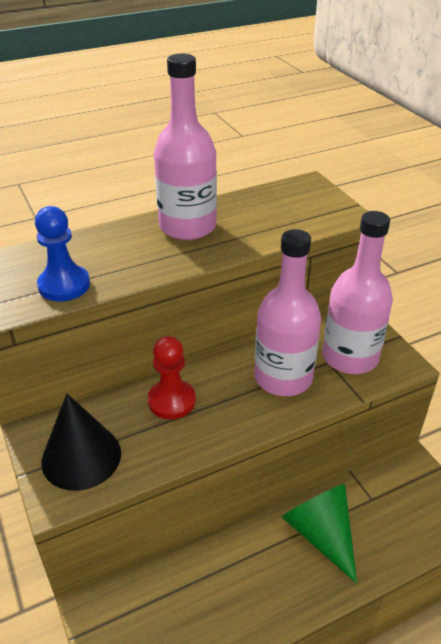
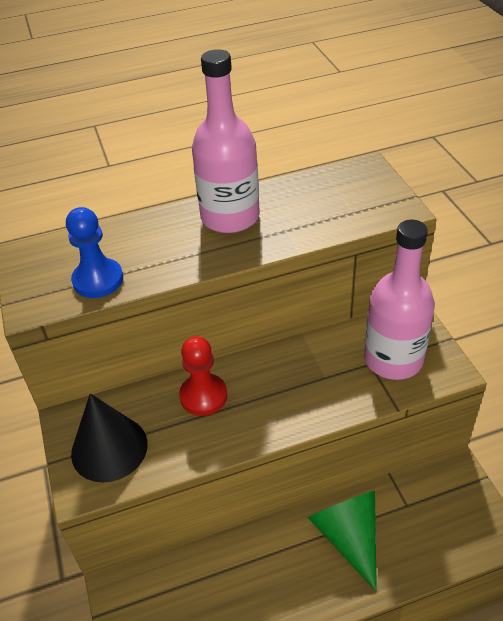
camera: 10 degrees right, 5 degrees up
pink bottle [254,229,321,396] -> none

